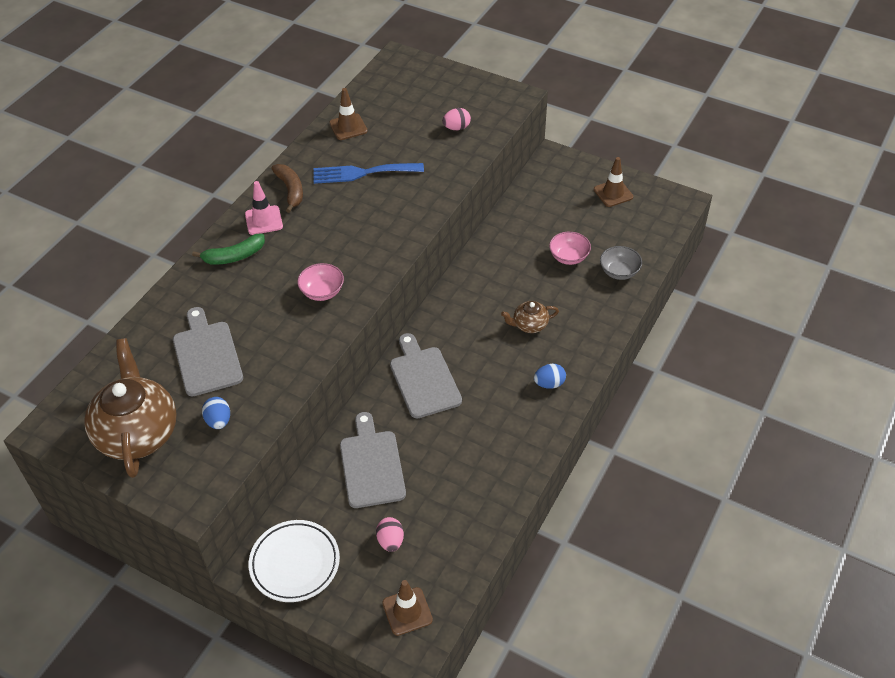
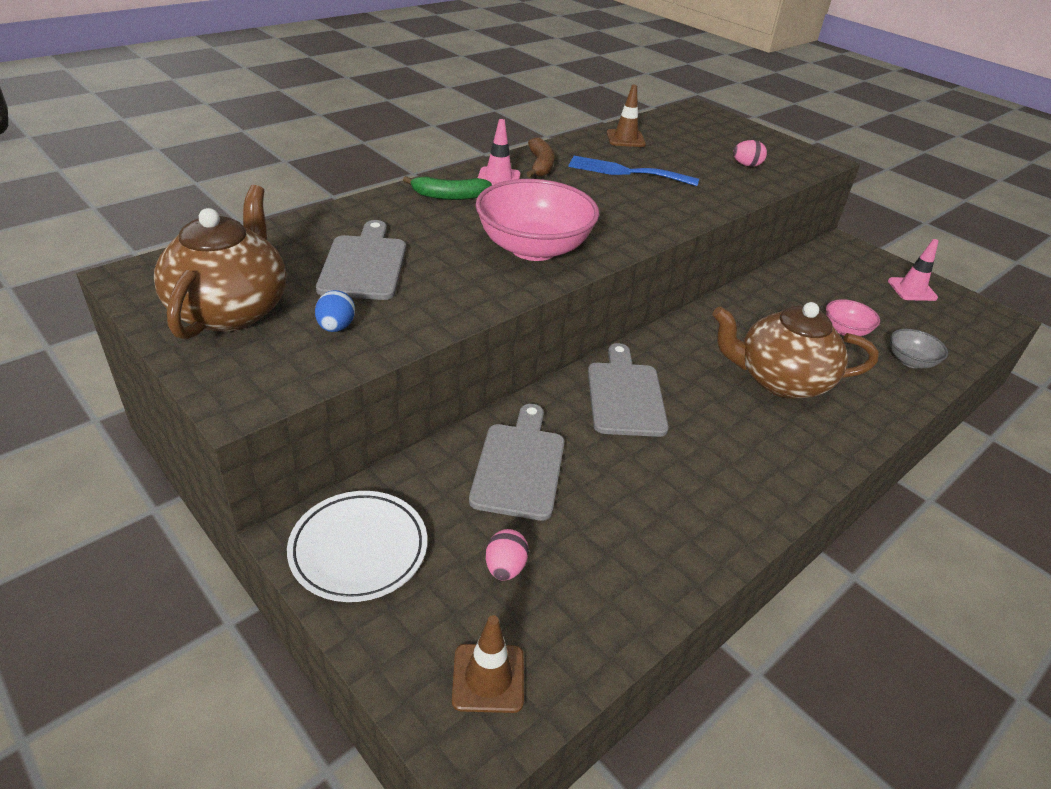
camera: 15 degrees right, 10 degrees down
pink bowl [297,263,344,301] -> pink bowl [475,179,599,261], size x2.04
brown teapot [501,301,559,333] -> brown teapot [712,302,879,399], size x2.11
blue egg [534,364,566,389] -> none
brown traffic cone [594,157,633,207] -> pink traffic cone [888,239,939,301]

